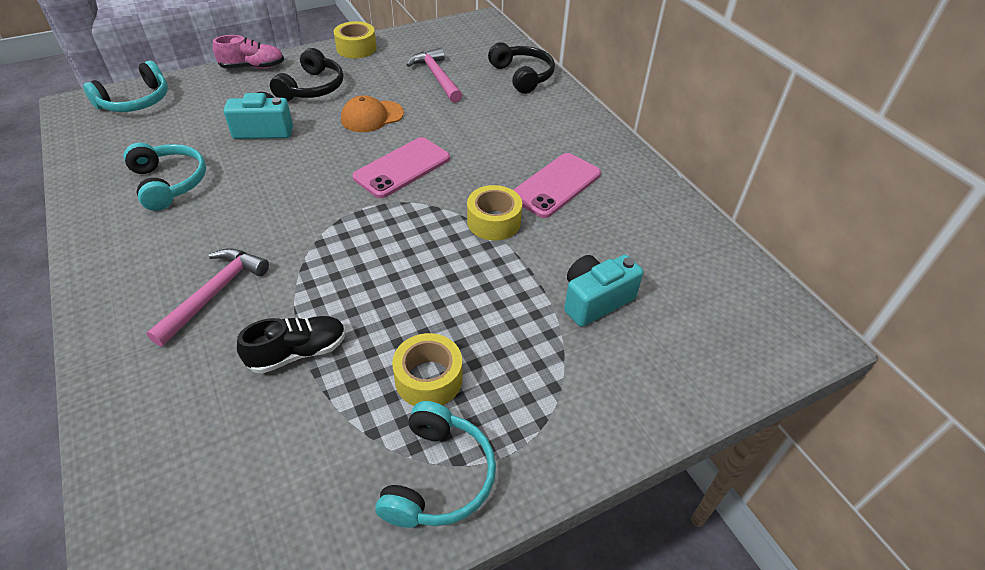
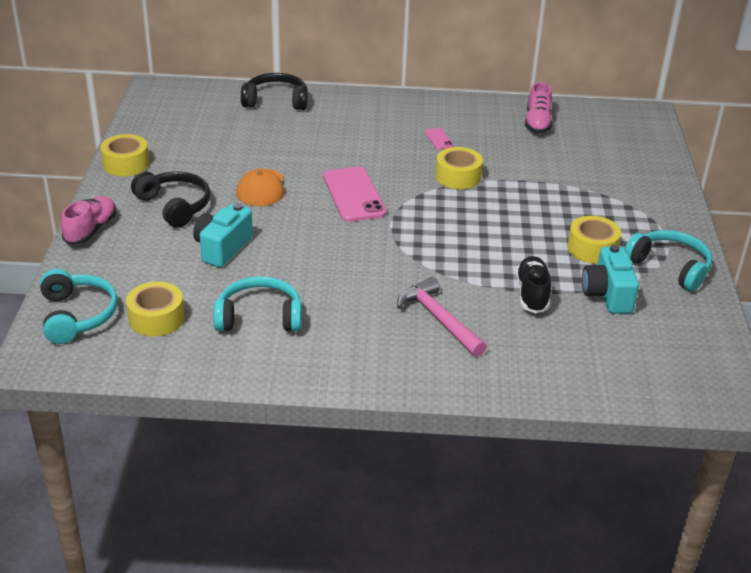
camera: 60 degrees left, 10 degrees down
pink hammer [407,47,462,103] -> none
pink phone [513,153,601,218] -> pink phone [425,128,454,149], size x0.45
turquoise camera [564,255,643,327] -> turquoise camera moved to [582,245,639,314]
none -> yellow tape [126,282,184,337]
none -> pink shoe [525,82,552,133]

